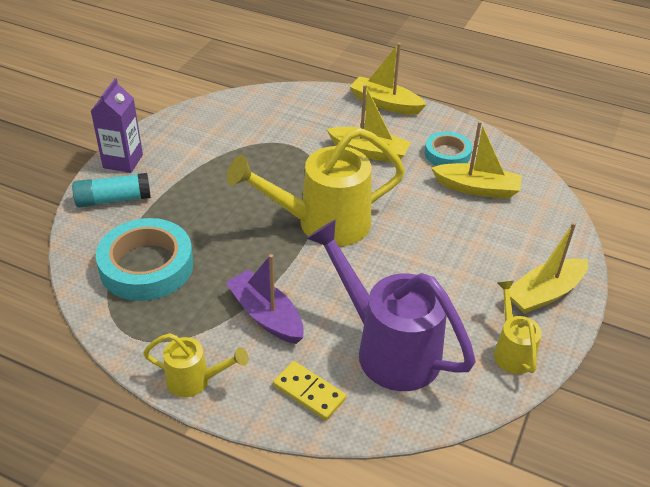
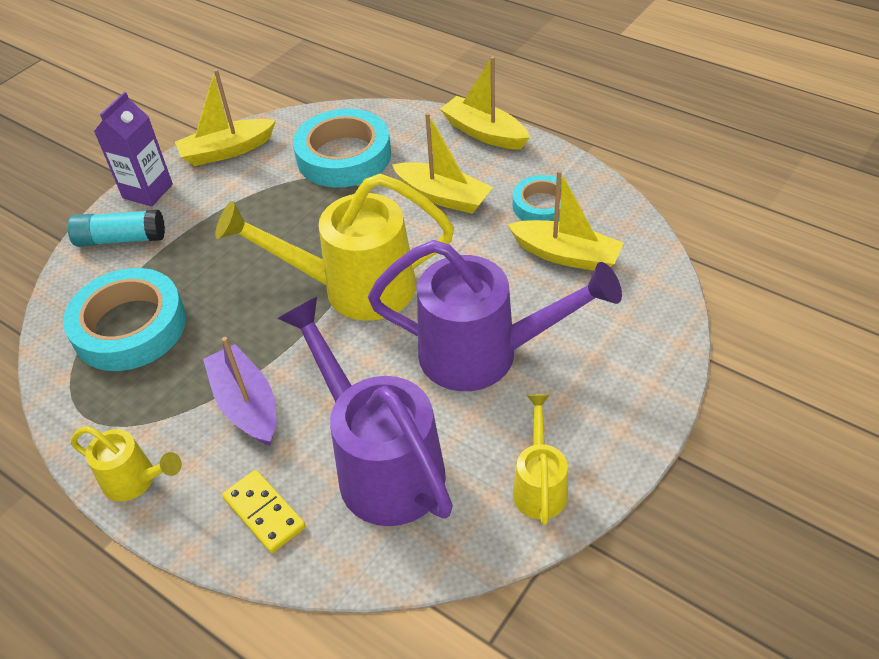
camera: 15 degrees right, 5 degrees up
yellow boat [509,222,588,314] -> yellow boat moved to [175,69,276,166]
none -> turquoise tape [293,109,391,188]
none -> purple watering can [368,240,622,391]

